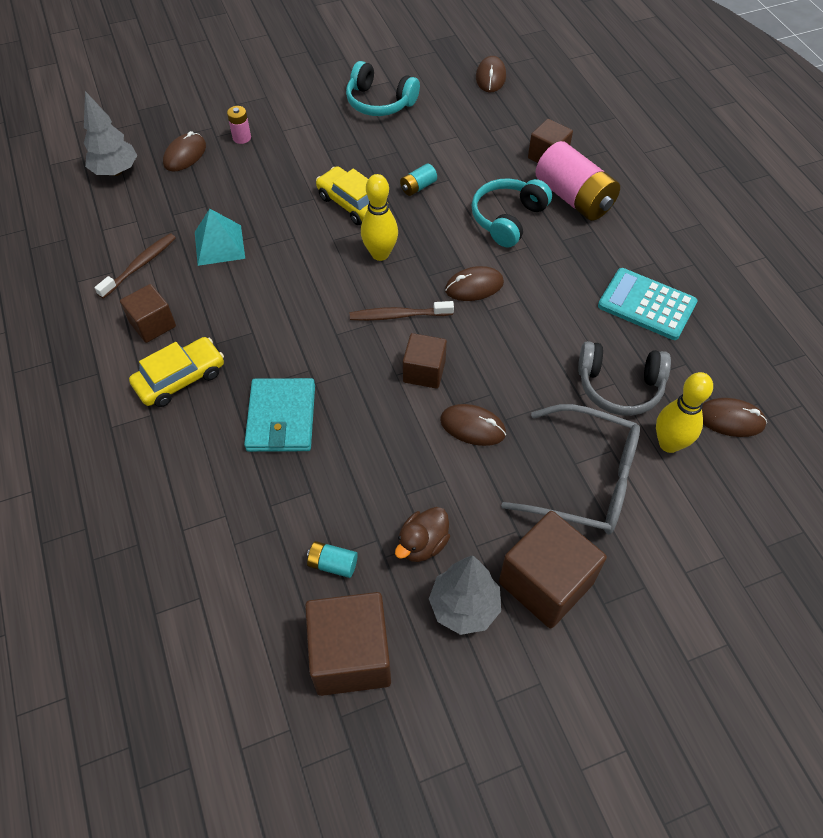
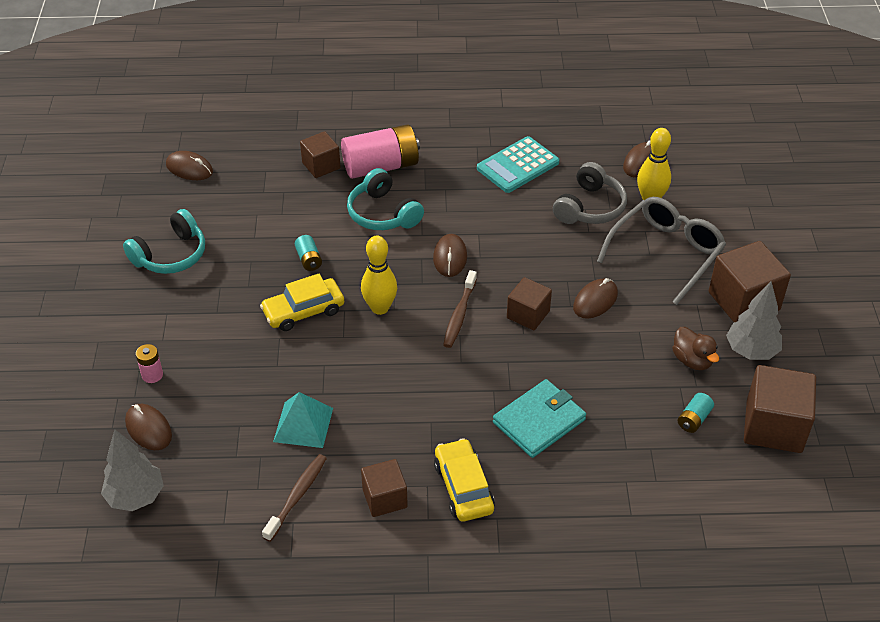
camera: 70 degrees left, 10 degrees down
brown toothbrush [94,233,176,299] -> brown toothbrush turned 60 degrees clockwise [262,454,327,542]
turquoise wallet [244,378,315,452] -> turquoise wallet turned 60 degrees counterclockwise [493,379,586,458]

